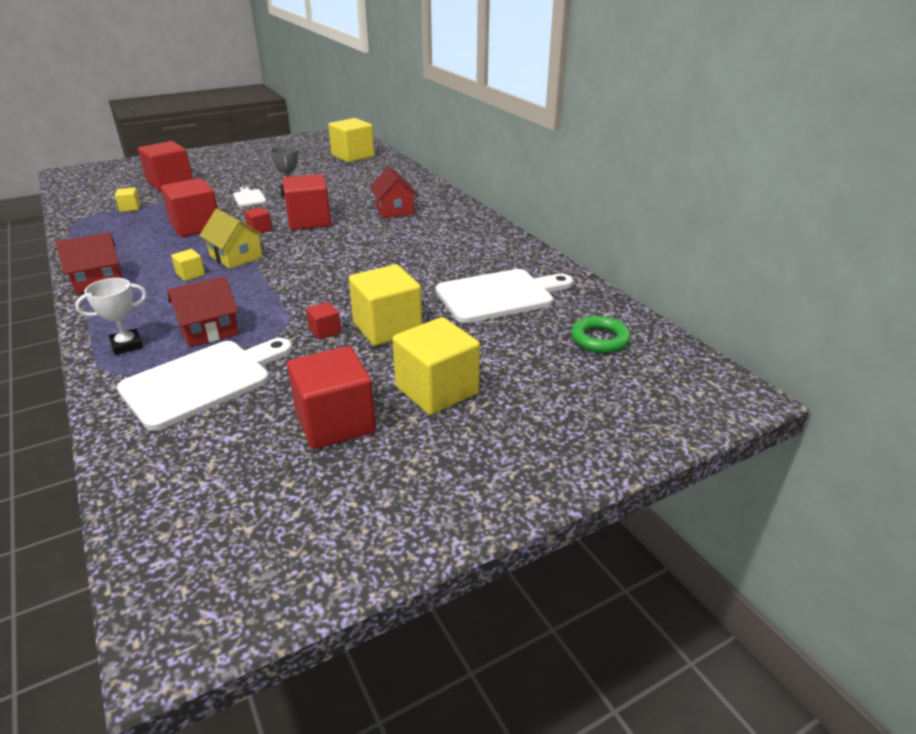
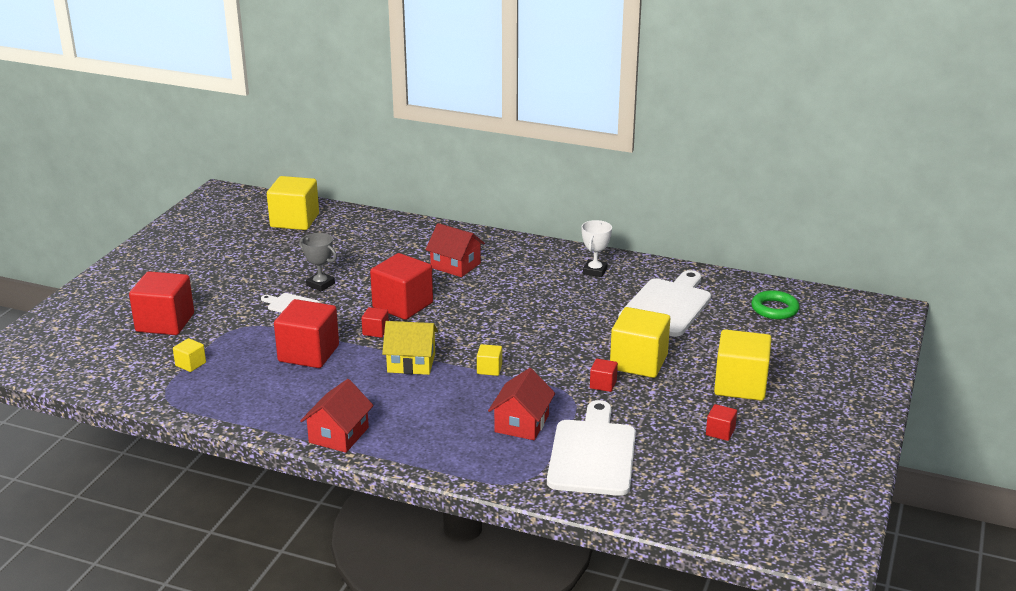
camera: 40 degrees left, 5 degrees down
white trophy [75,278,147,355] -> white trophy moved to [581,220,612,277]
yellow cube [171,249,205,281] -> yellow cube moved to [477,344,502,376]
red cube [287,346,376,449] -> red cube [706,404,737,441], size x0.46

